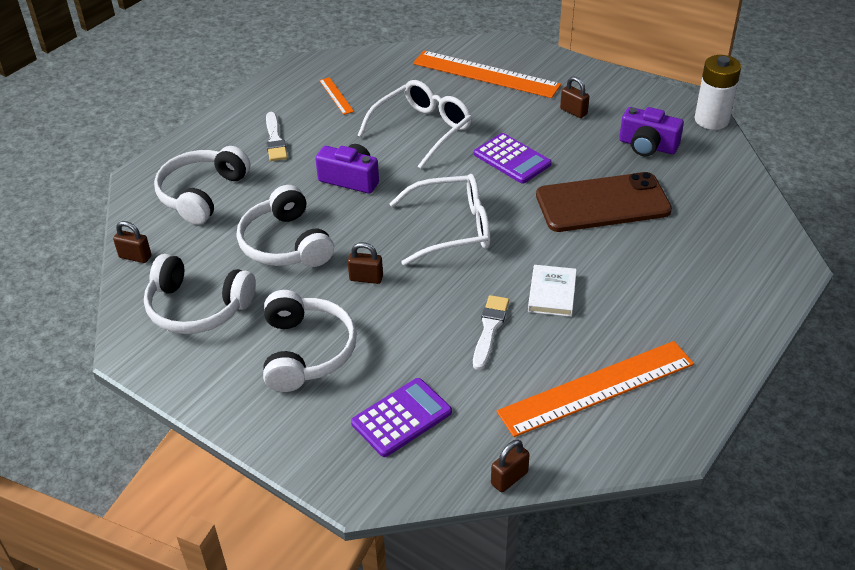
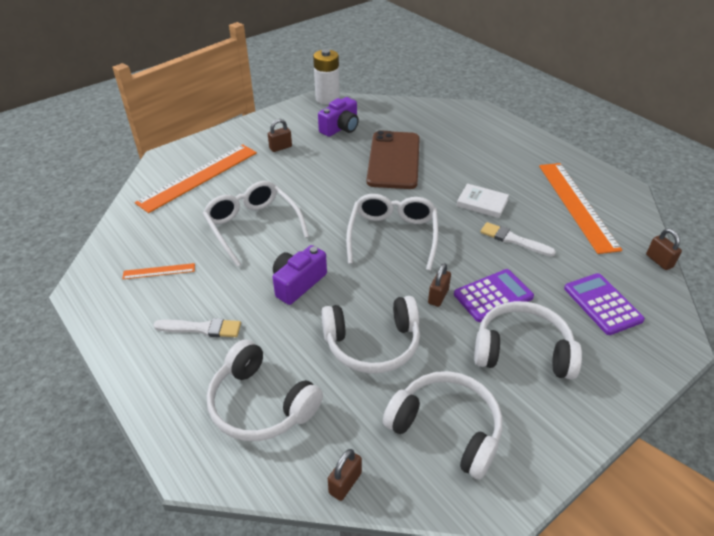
camera: 75 degrees left, 0 degrees up
white headphones [144,254,256,334] -> white headphones turned 90 degrees counterclockwise [383,371,503,480]
purple calculator [474,133,552,184] -> purple calculator moved to [454,269,534,322]

